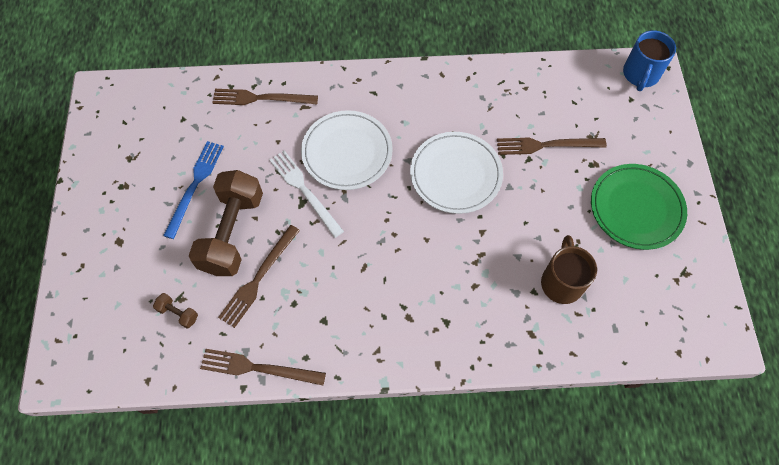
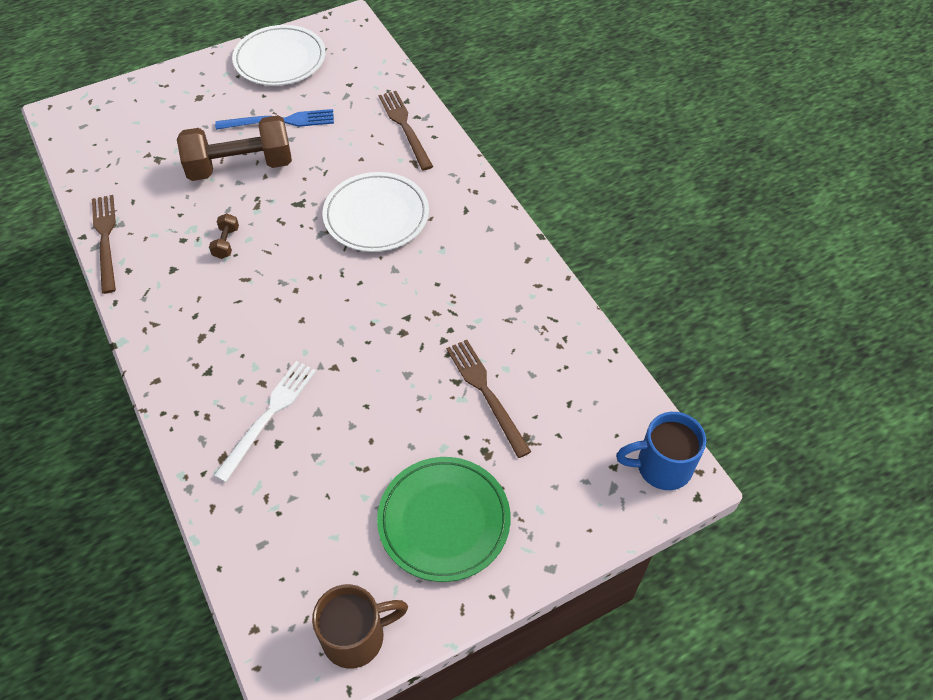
camera: 65 degrees right, 10 degrees down
brown dumbbell [153,293,198,329] -> brown dumbbell moved to [209,213,239,259]
brown fork [218,225,300,328] -> none
white fork [270,150,344,238] -> white fork moved to [213,361,316,482]
white plate [410,132,503,214] -> white plate moved to [232,25,326,86]
brown mug [541,235,597,304] -> brown mug moved to [312,584,408,669]

